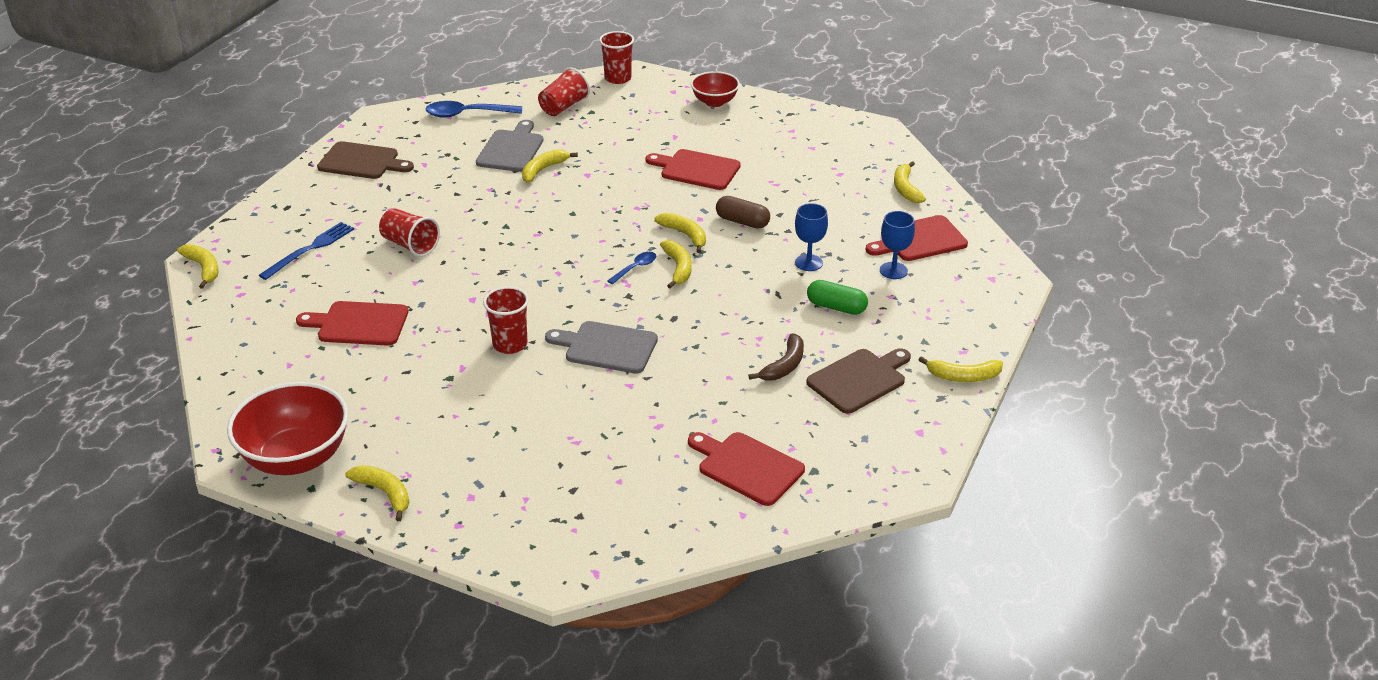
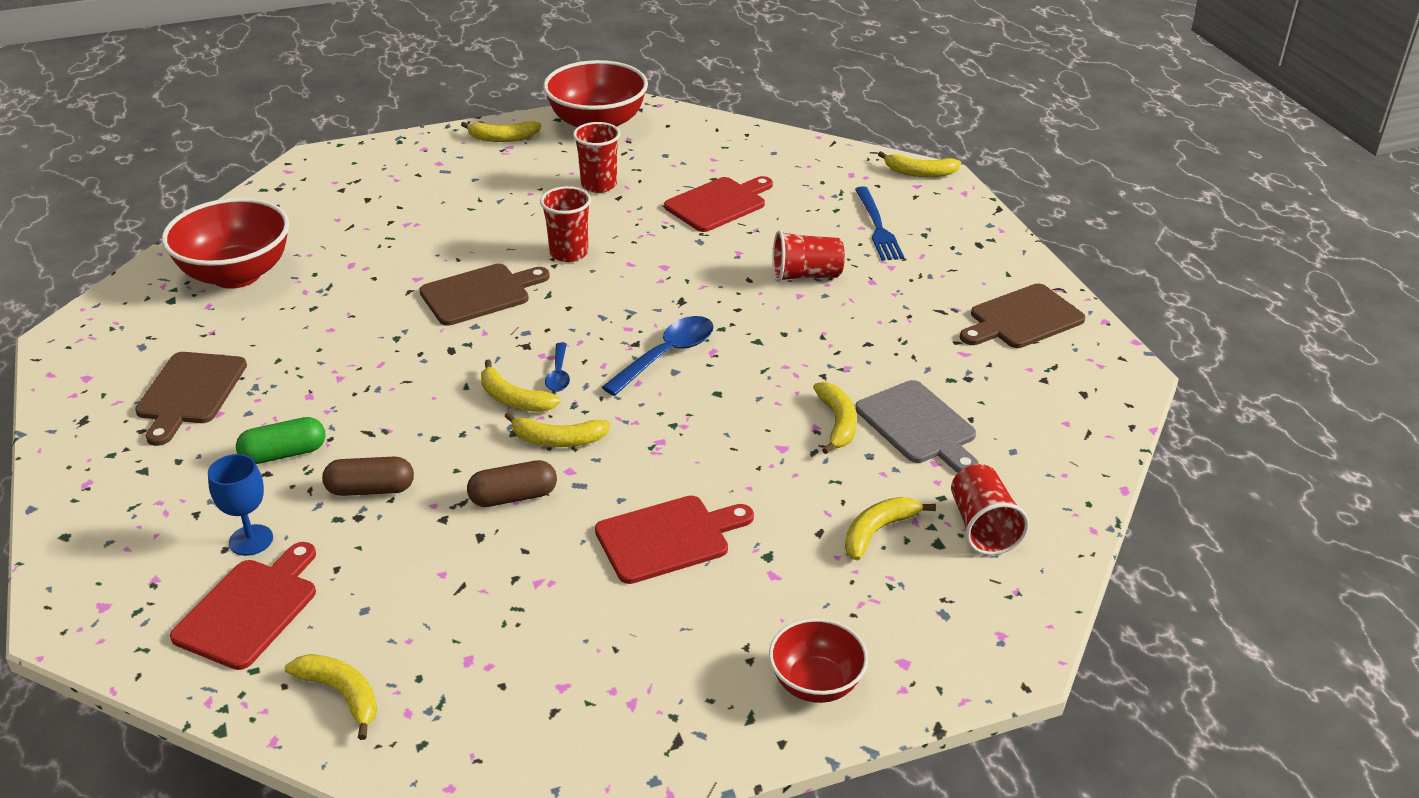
camera: 135 degrees right, 0 degrees up
blue spoon [426,101,522,118] -> blue spoon moved to [602,316,714,396]
grey cutting board [545,321,658,374] -> brown cutting board [419,264,550,326]
red cup [599,31,634,84] -> red cup moved to [573,122,620,193]
red cutting board [688,432,805,506] -> red bowl [162,198,289,289]
brown banana [748,333,804,380] -> none
blue goblet [795,203,828,271] -> brown capsule [322,457,414,496]
yellow banana [919,356,1003,382] -> yellow banana moved to [845,497,936,561]

